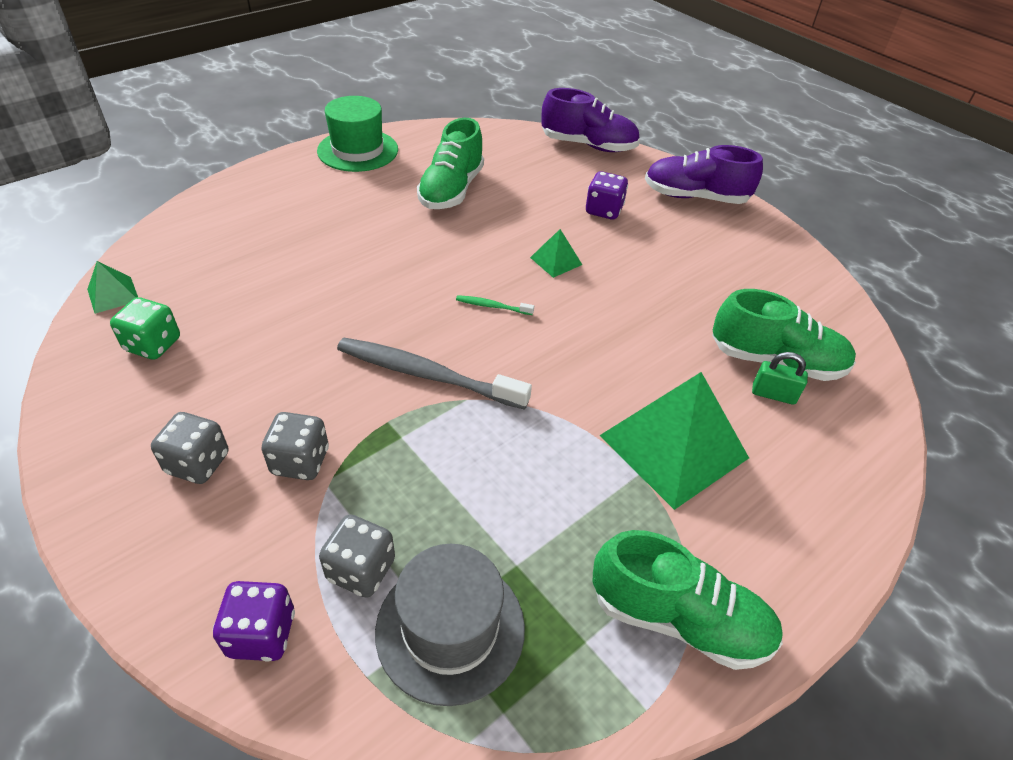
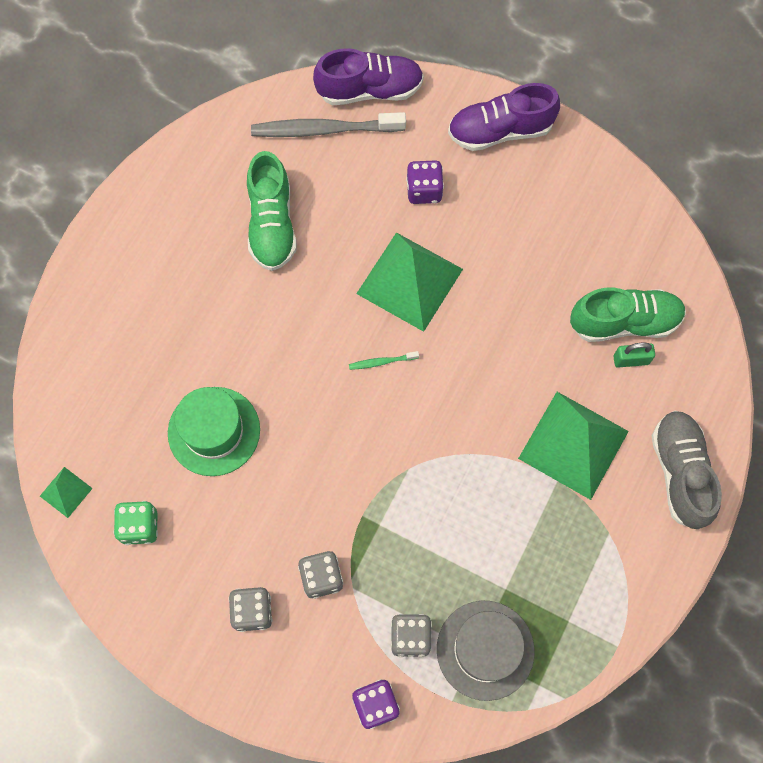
camera: 20 degrees left, 25 degrees up
green hat [317,96,398,172] -> green hat moved to [168,387,260,476]
grey toothbrush [337,338,532,410] -> grey toothbrush moved to [251,112,406,137]
green pyramid [530,229,582,278] -> green pyramid [356,232,463,332], size x2.20
green shoe [593,530,783,670] -> none
none -> grey shoe [652,411,722,529]

